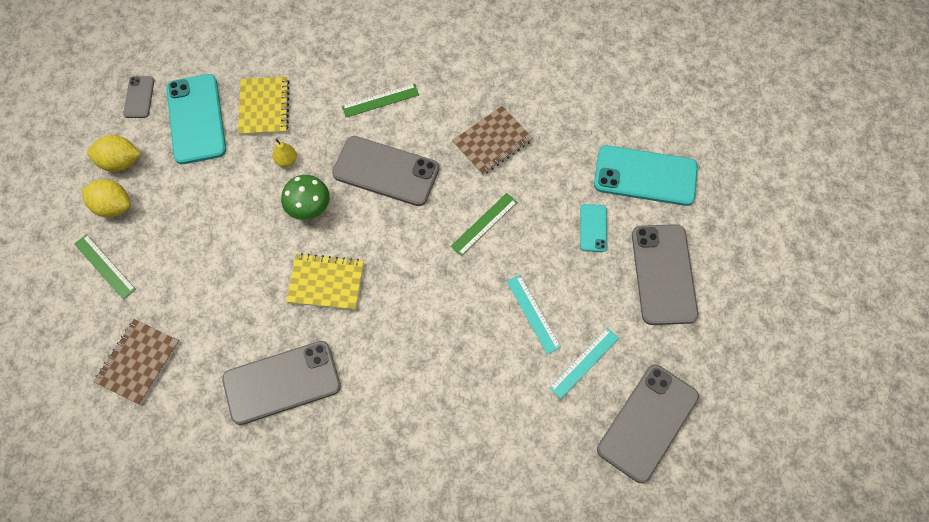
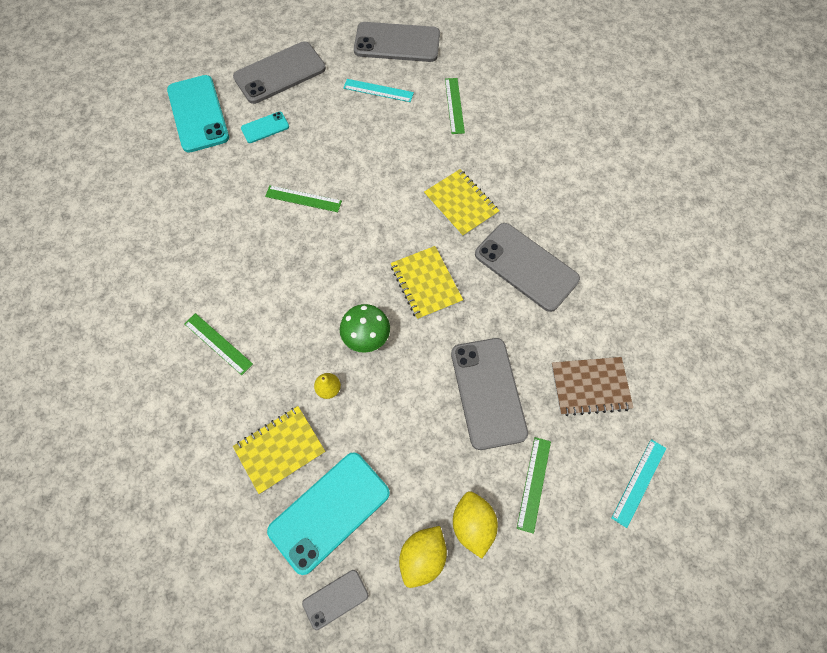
camera: 120 degrees left, 0 degrees up
yellow lemon [87,135,141,172] -> yellow lemon turned 60 degrees clockwise [399,526,447,588]
grey phone [332,136,439,206] -> grey phone moved to [451,338,528,450]
brown notebook [452,106,533,175] -> none
turquoise ruler [507,275,561,354] -> turquoise ruler moved to [611,439,666,528]
none -> yellow notebook [424,169,500,237]
none -> green ruler [445,78,465,134]

